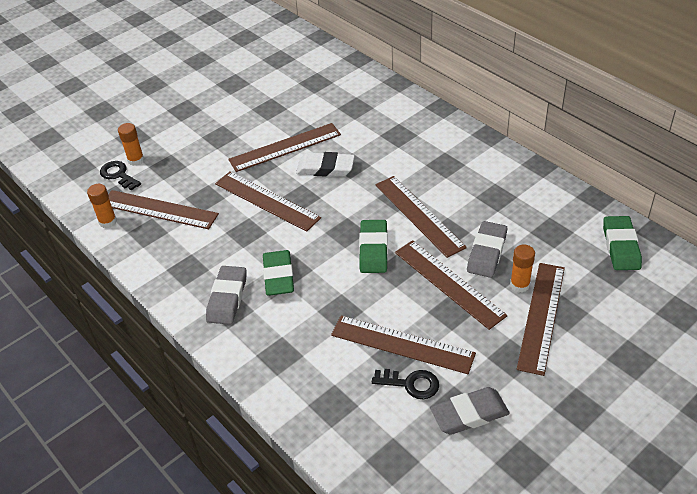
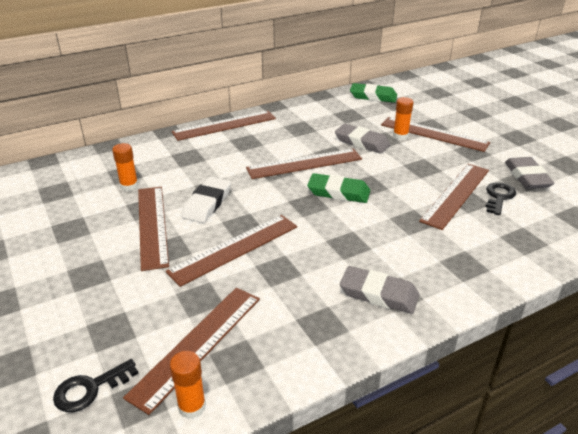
camera: 80 degrees left, 10 degrees down
orange glue stick [118,123,144,166] -> orange glue stick moved to [112,143,138,191]
green eraser [263,250,294,296] -> none
brown ruler [395,240,507,330] -> brown ruler moved to [172,111,276,141]

